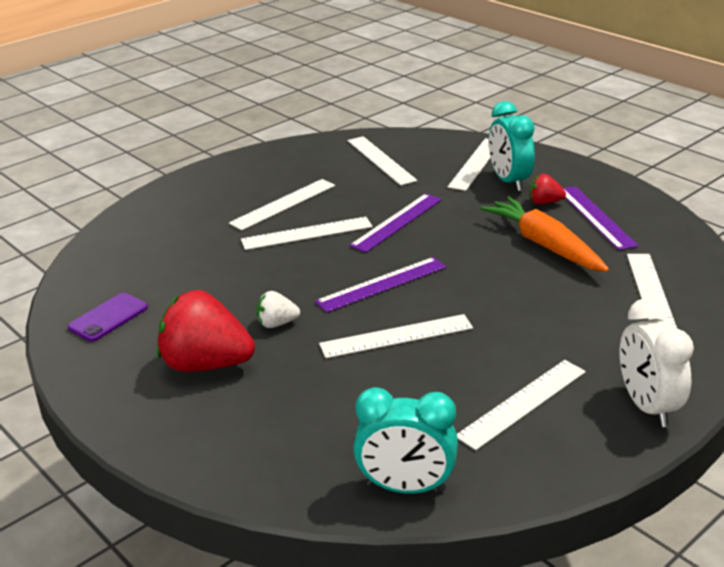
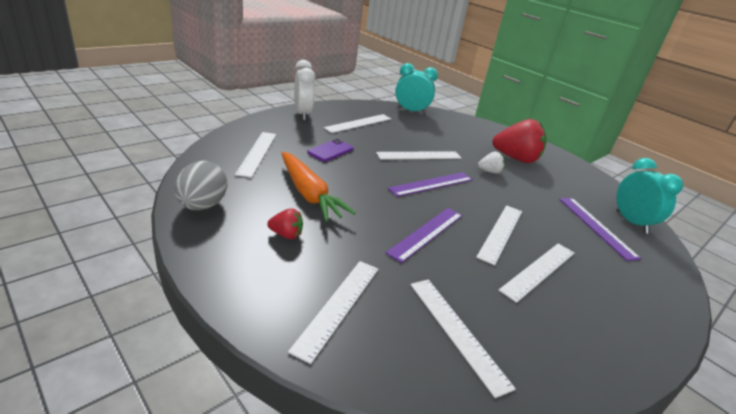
camera: 175 degrees right, 0 degrees up
purple phone [68,293,148,342] -> purple phone moved to [307,139,354,162]
white ruler [241,217,372,250] -> white ruler turned 45 degrees counterclockwise [476,205,522,265]
turquoise clock [489,101,535,191] -> turquoise clock moved to [616,158,684,234]
purple ruler [563,186,638,250] -> purple ruler moved to [559,198,641,261]
none -> grey egg [175,161,227,210]

